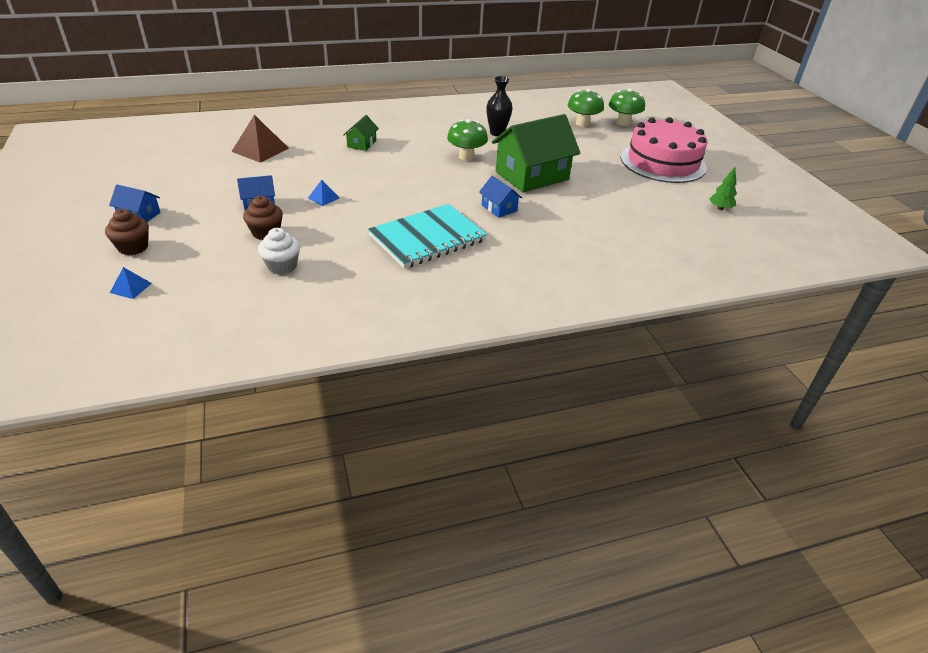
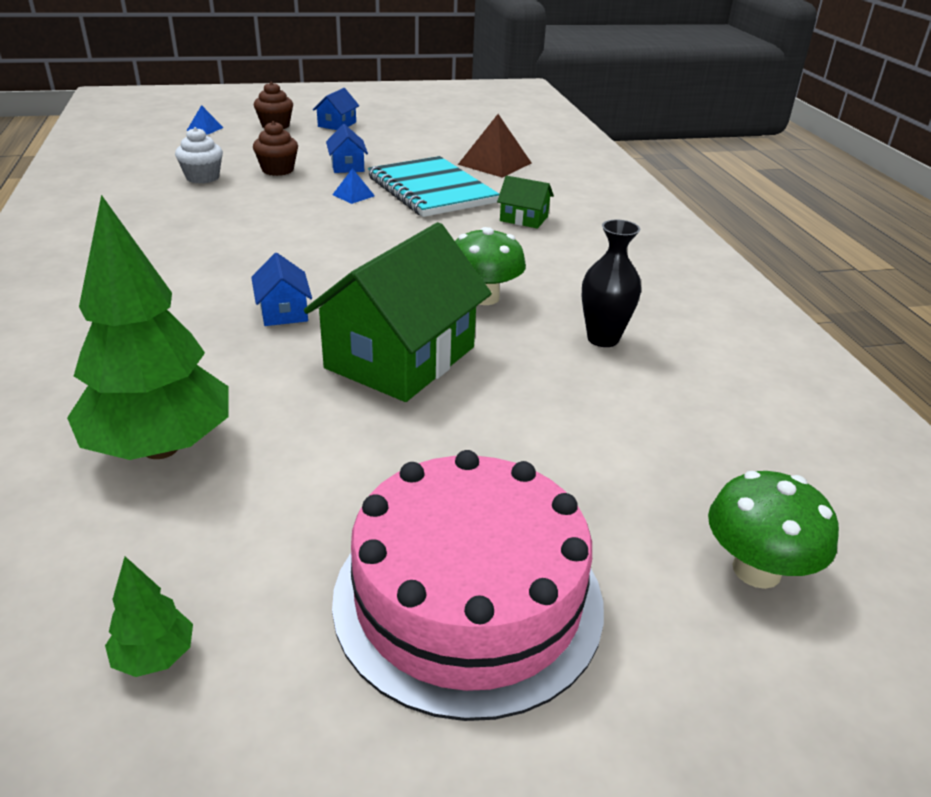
camera: 95 degrees right, 5 degrees down
turquoise notebook [368,204,487,269] -> turquoise notebook moved to [368,156,500,217]
blue house [479,176,522,218] -> blue house turned 75 degrees counterclockwise [251,253,312,326]
green house [492,114,581,193] -> green house turned 60 degrees clockwise [304,222,492,402]
green mushroom [568,89,604,127] -> none
none -> green tree [67,195,229,460]

